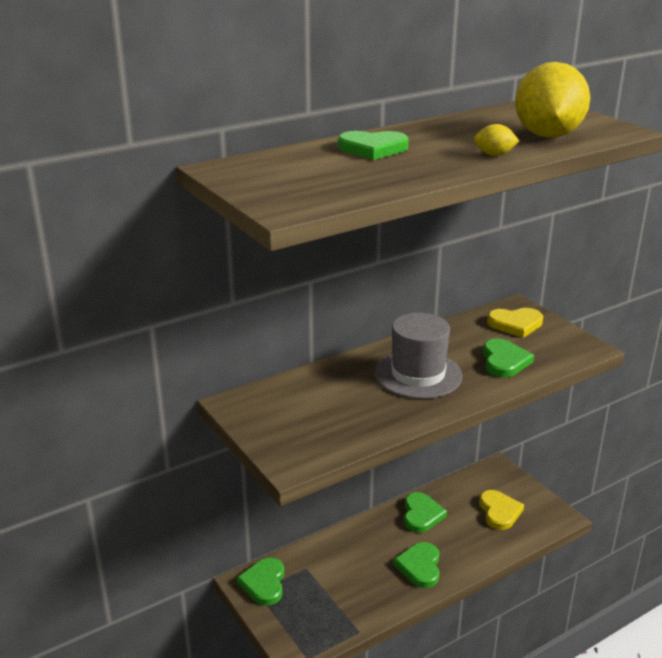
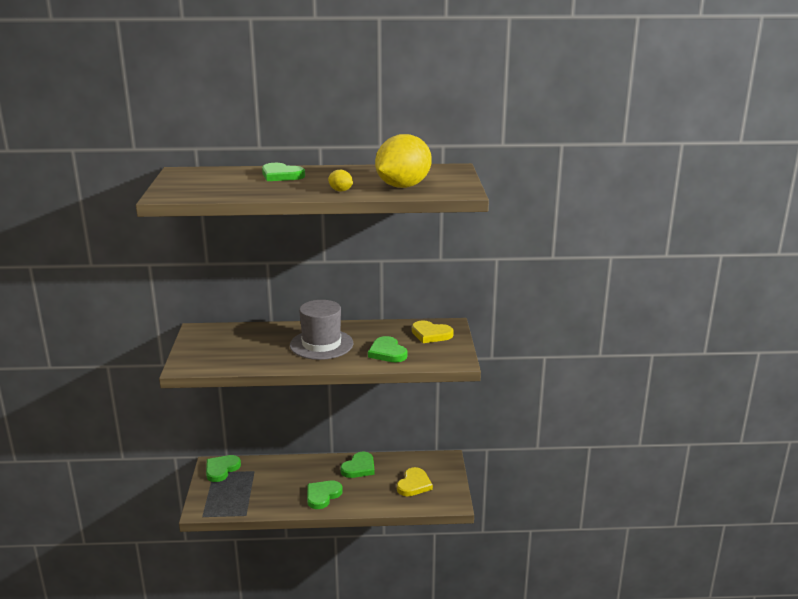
camera: 30 degrees right, 5 degrees down
green heart [483,338,534,377] -> green heart turned 120 degrees clockwise [368,336,407,362]

